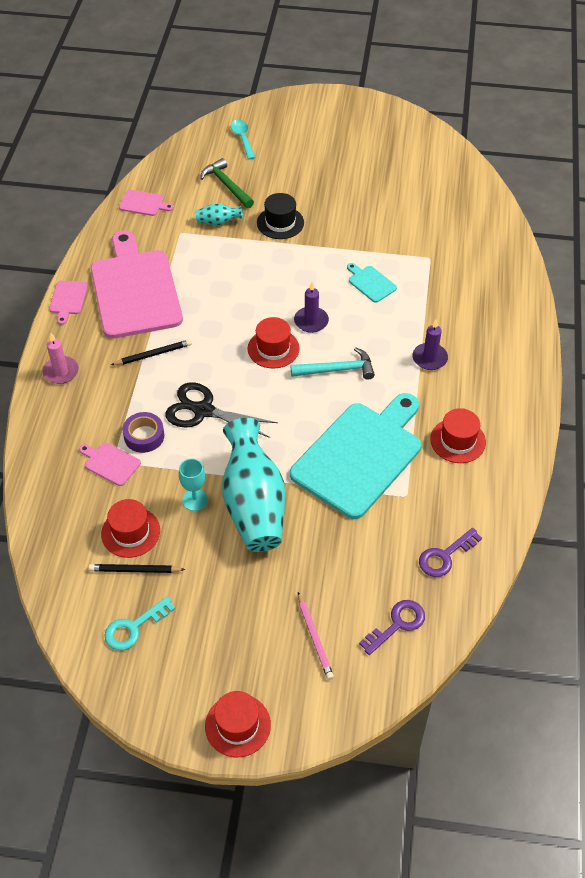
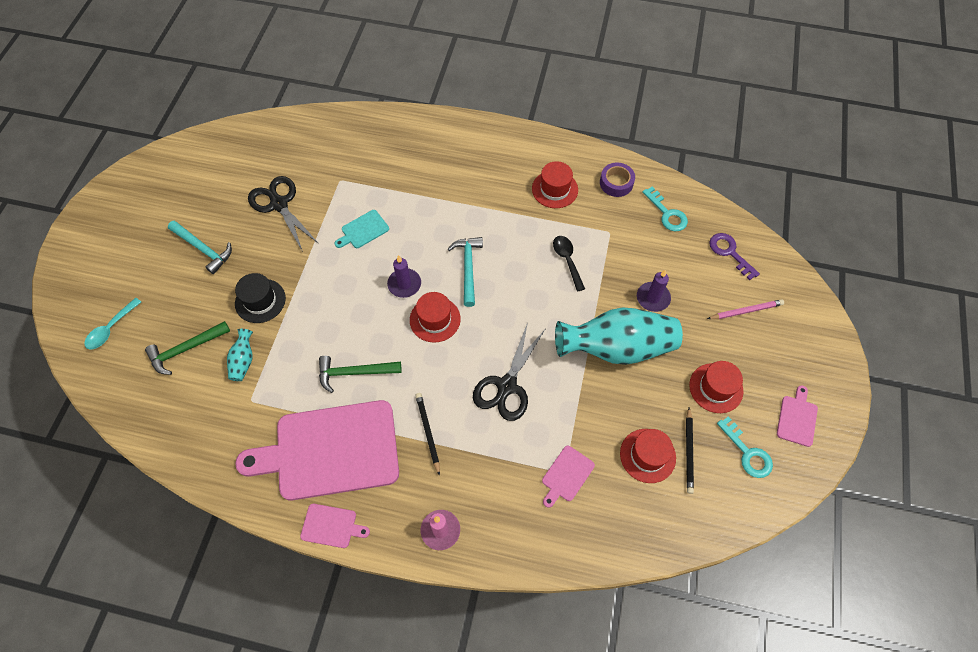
camera: 85 degrees left, 10 degrees up
pink cutting board [119,190,174,216] -> pink cutting board moved to [777,385,818,447]
purple tape [122,412,164,453] -> purple tape moved to [600,163,635,197]
turquoise goblet [179,458,208,511] -> none
red hat [205,691,271,757] -> red hat moved to [689,361,743,413]
turquoise spoon [231,120,255,160] -> turquoise spoon turned 45 degrees counterclockwise [84,298,141,349]
turquoise cutting board [290,393,421,519] -> black spoon [553,236,585,292]
purple candle [413,319,448,370] -> purple candle moved to [637,269,671,312]
purple key [419,528,482,577] -> turquoise key [642,187,688,231]
none -> turquoise hammer [168,221,232,274]
none -> black scissors [248,176,319,252]
none -> green hammer [319,356,402,393]

